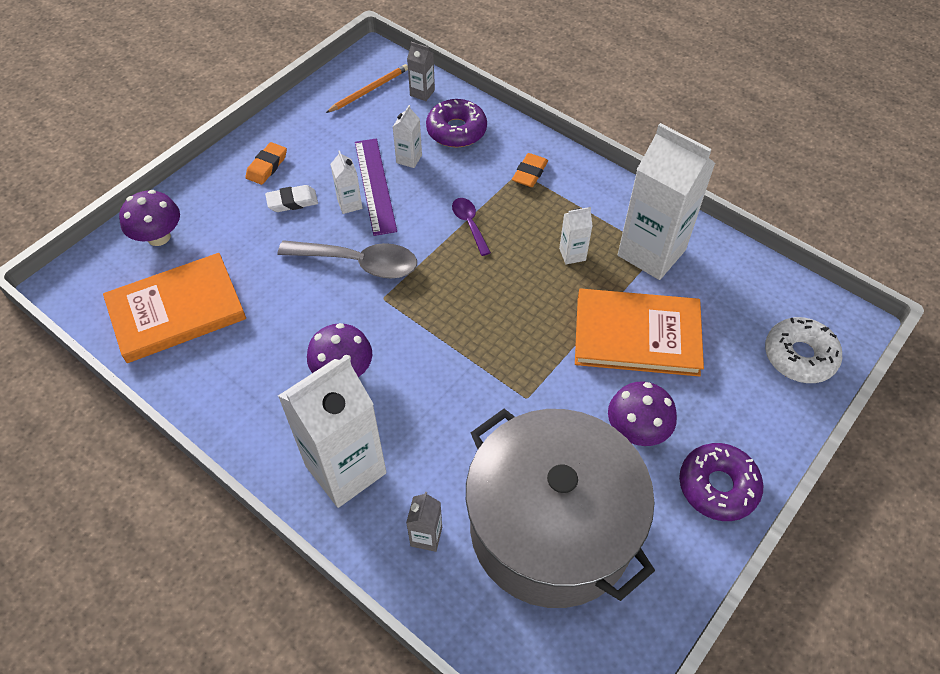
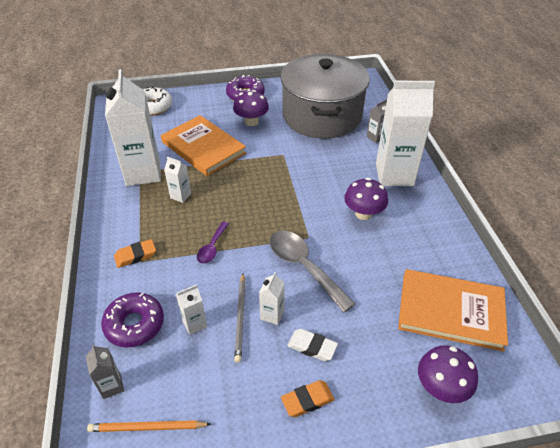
camera: 140 degrees left, 10 degrees down
purple ruler [355,138,397,236] -> grey pencil [234,273,245,363]

